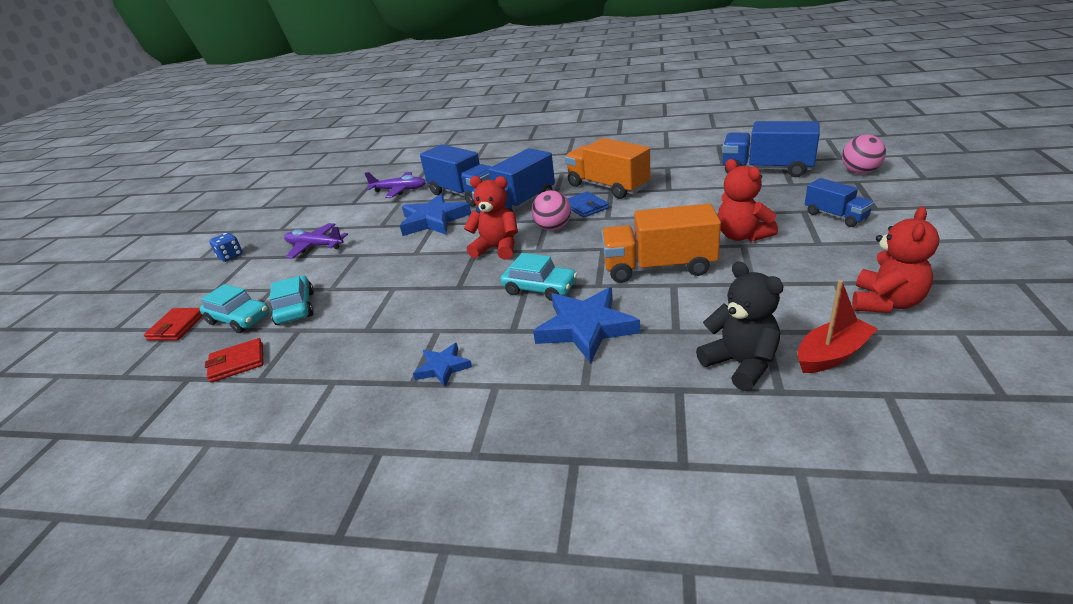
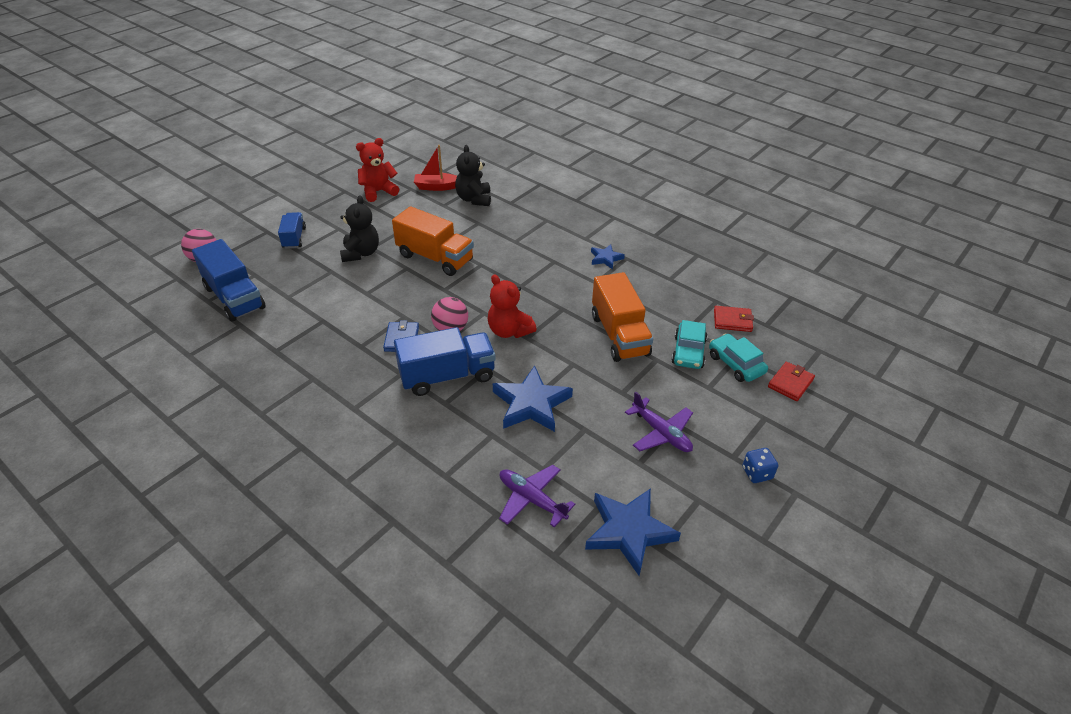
camera: 155 degrees left, 10 degrees up
blue truck [420,144,492,206] -> none
turquoise car [500,253,577,301] -> none
blue star [533,287,640,363] -> blue star moved to [585,488,681,576]
orange truck [565,138,650,199] -> orange truck moved to [592,272,653,362]
red teddy bear [718,159,778,242] -> black teddy bear [340,195,379,262]

